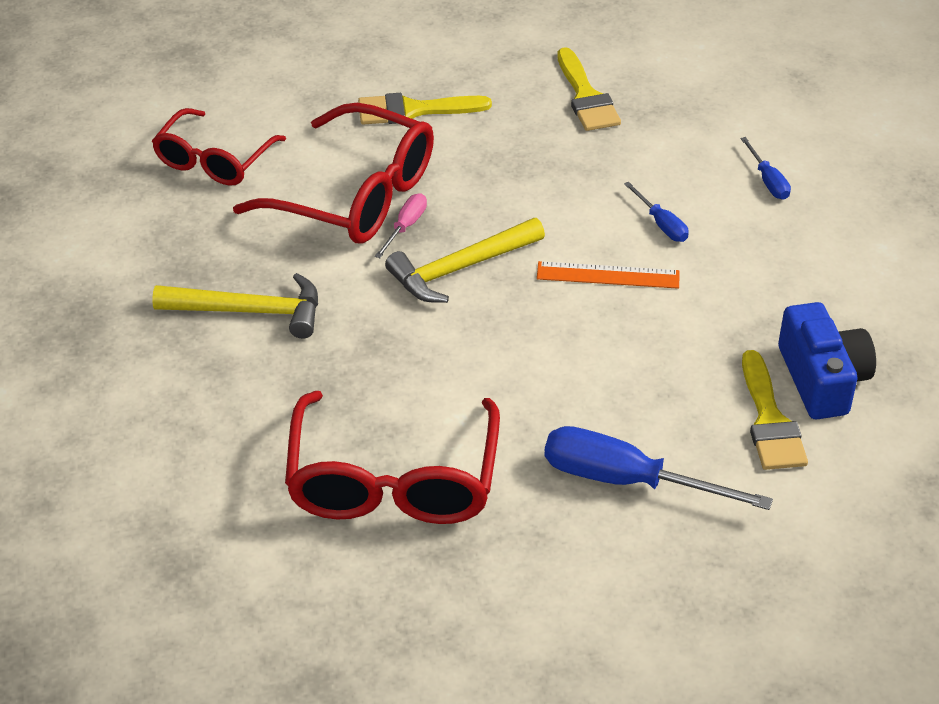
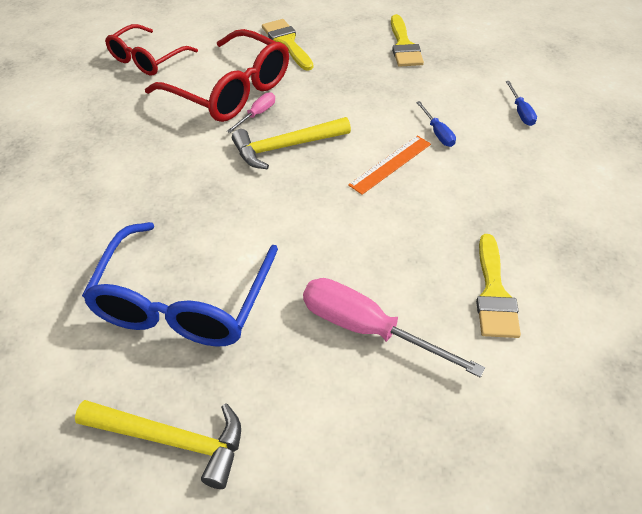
camera: 10 degrees right, 5 degrees up
yellow hammer [152,273,318,339] -> yellow hammer moved to [75,400,241,489]
red glasses [285,391,500,524] -> blue glasses [82,222,278,347]
yellow brush [358,93,492,124] -> yellow brush turned 60 degrees clockwise [262,19,313,71]
orange ruler [537,261,680,289] -> orange ruler turned 60 degrees counterclockwise [348,136,431,195]
blue screwdriver [544,426,773,510] -> pink screwdriver [303,278,485,378]
blue camera [778,302,876,419] -> none

